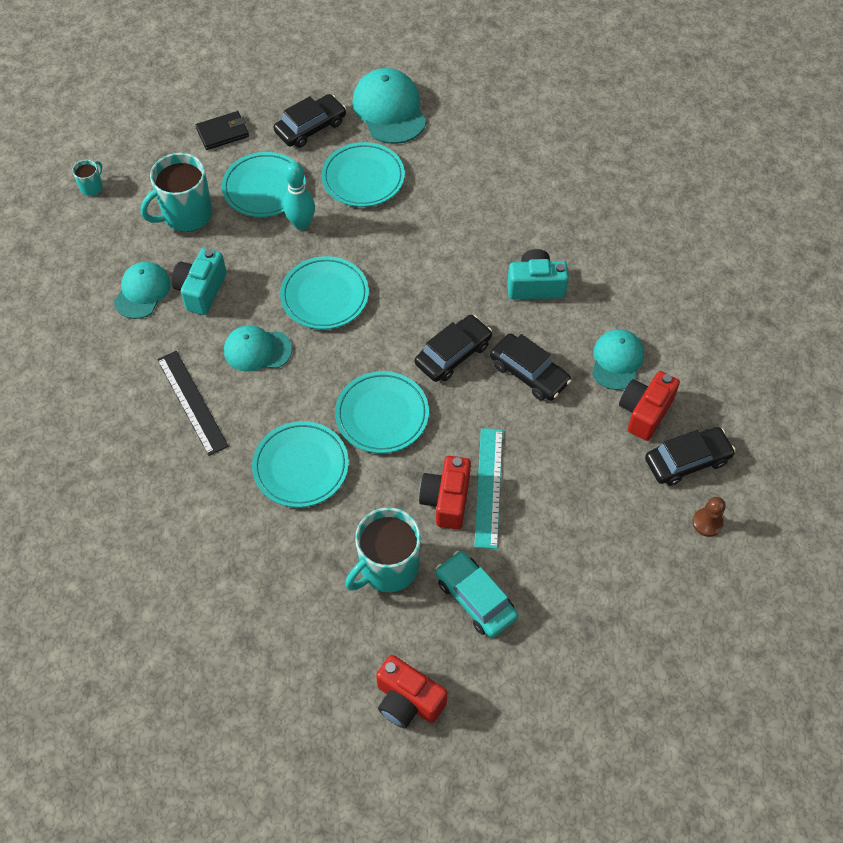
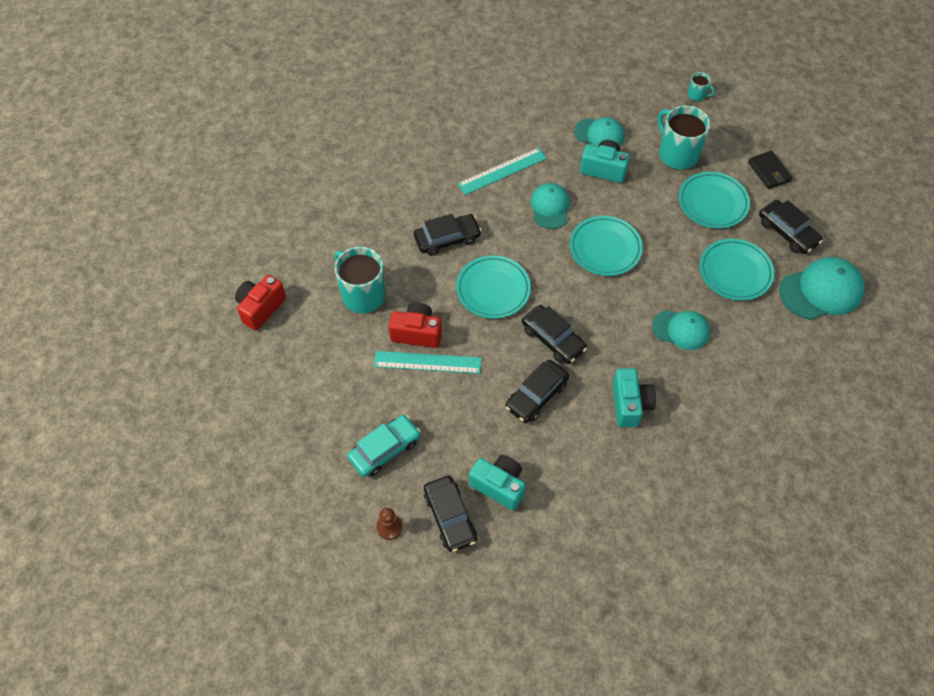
camera: 90 degrees right, 0 degrees up
black ruler [157,351,229,456] -> turquoise ruler [457,148,547,195]
turquoise plate [252,421,349,507] -> black car [414,214,482,256]
turquoise bowling pin [283,162,315,230] -> none
turquoise car [435,551,518,638] -> turquoise car moved to [347,415,421,477]
turquoise cap [592,329,644,390] -> turquoise cap moved to [652,310,710,350]
red camera [619,371,680,441] -> turquoise camera [469,455,526,511]

